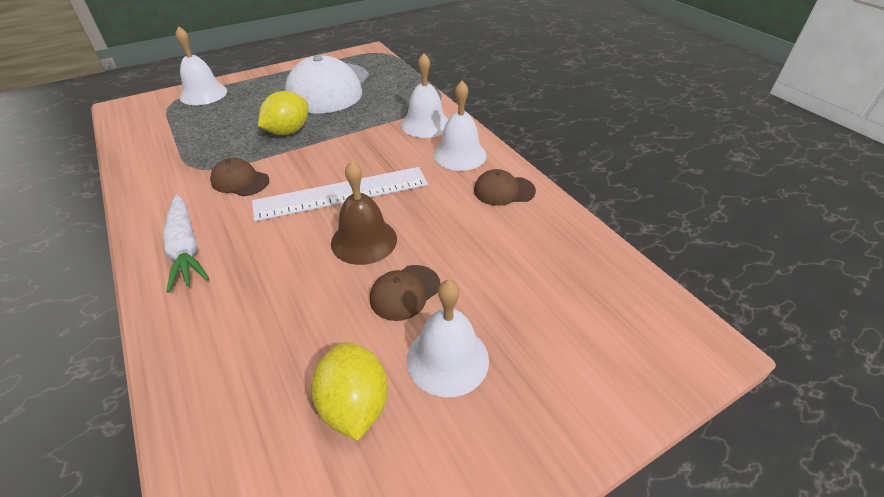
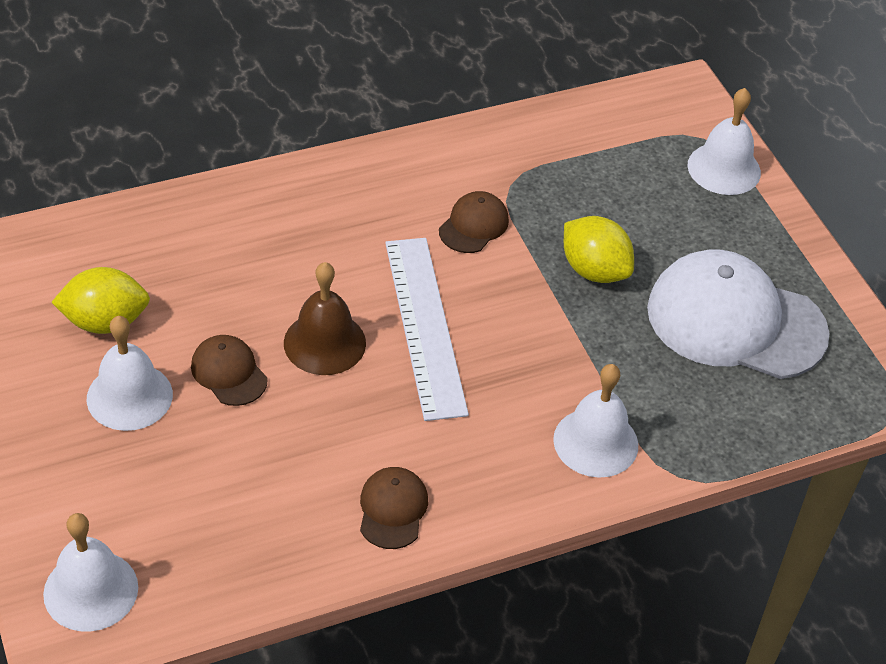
camera: 95 degrees right, 5 degrees up
white carrot [163,195,210,293] -> none
white bell [433,81,487,171] -> white bell moved to [43,513,138,632]

